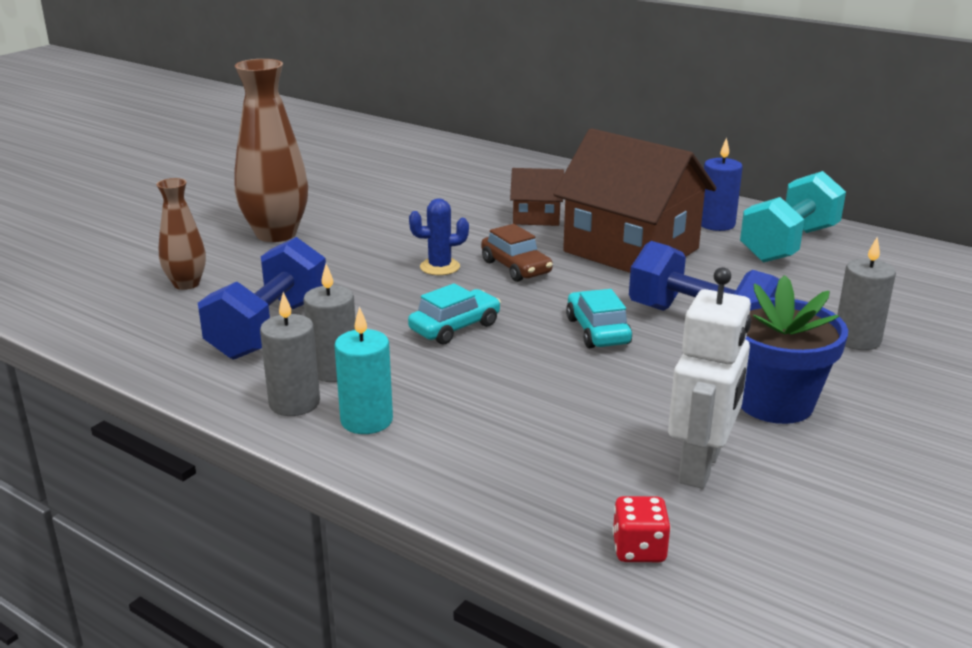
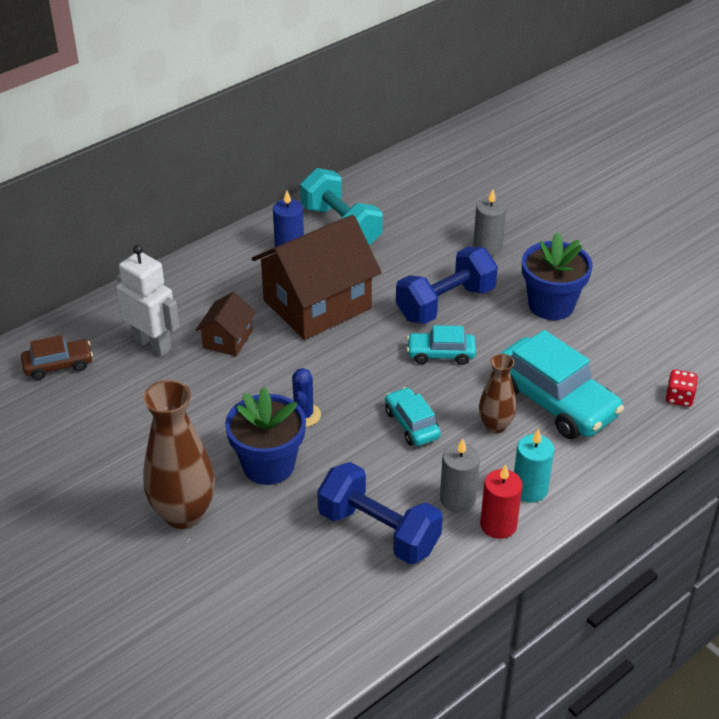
camera: 75 degrees left, 15 degrees up
brown vase [156,178,206,290] -> brown vase moved to [479,354,516,433]
grey candle [260,292,320,416] -> red candle [480,464,523,539]
brown car [481,224,553,282] -> brown car moved to [21,335,93,380]
white robot [668,267,752,489] -> white robot moved to [116,245,180,357]
none -> blue flower pot [225,387,306,485]
none -> turquoise car [499,330,624,439]

